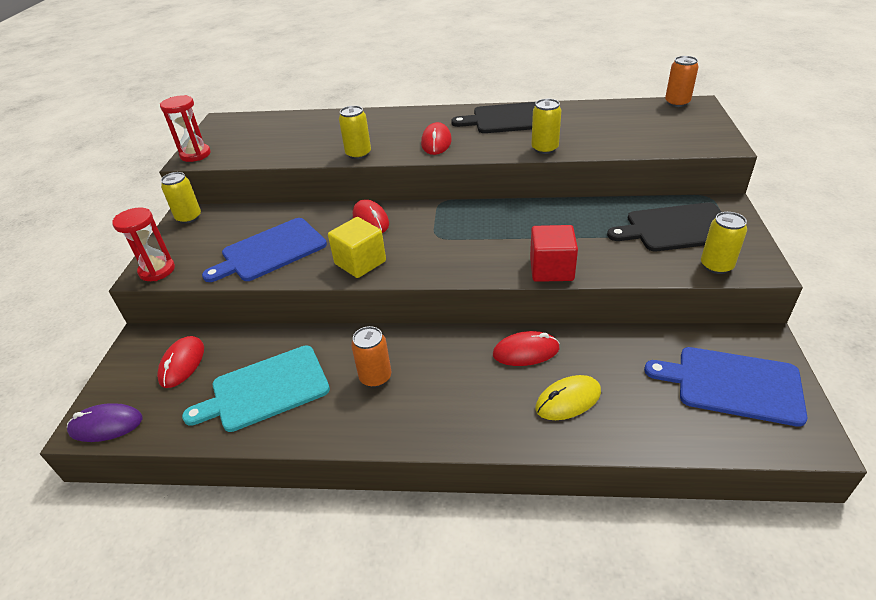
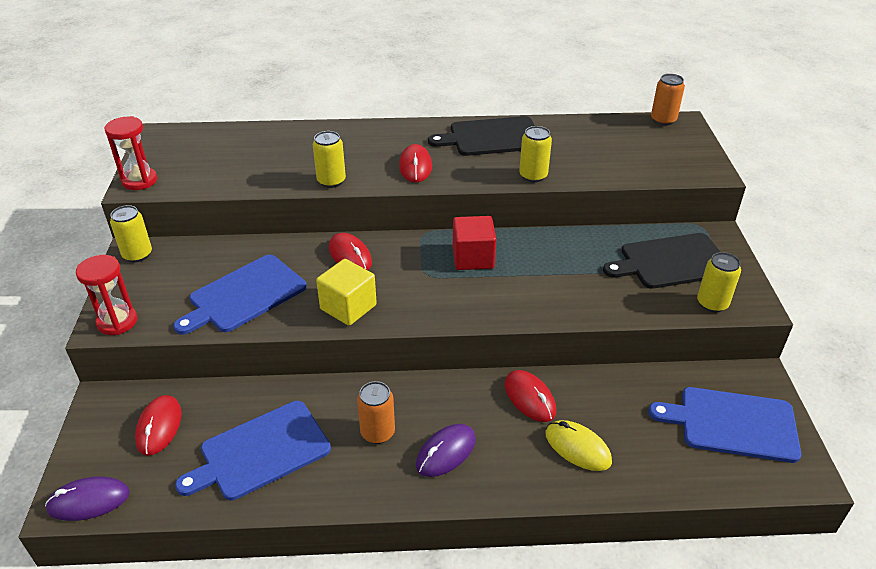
camera: 10 degrees left, 0 degrees up
turquoise cutting board [182,345,330,432] -> blue cutting board [175,401,331,501]
red mouse [493,331,560,366] -> red mouse turned 75 degrees clockwise [505,370,556,422]
red cube [530,225,578,282] -> red cube moved to [453,216,496,270]
yellow mouse [535,375,601,420] -> yellow mouse turned 75 degrees clockwise [546,420,612,471]
none -> purple mouse [416,424,476,477]

